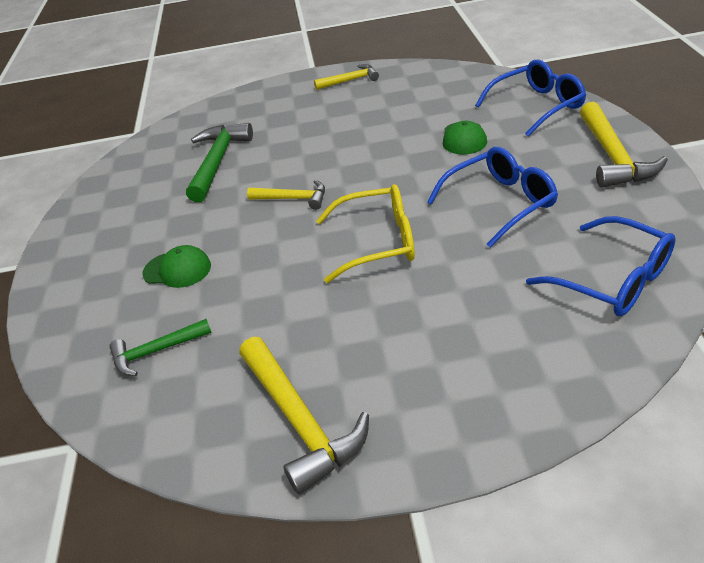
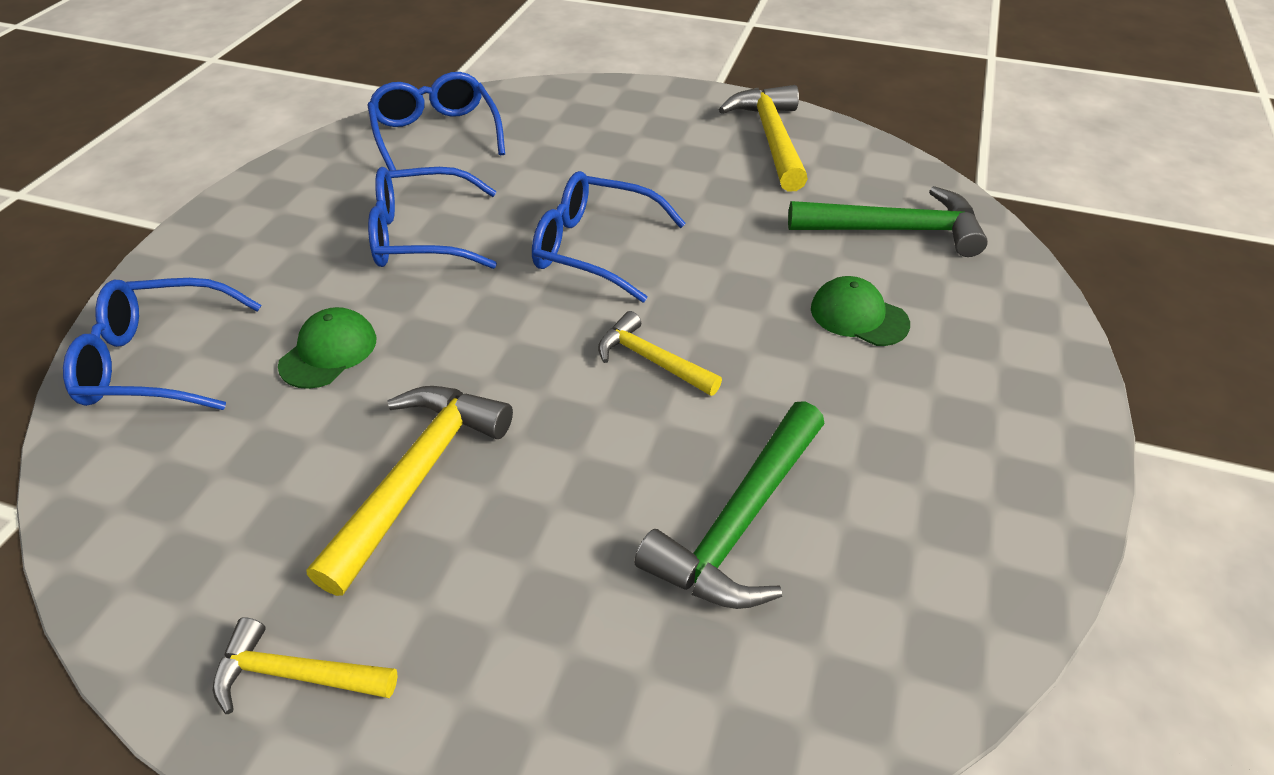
camera: 160 degrees left, 5 degrees up
green hammer [109,319,212,376] -> green hammer [788,186,988,257], size x1.65
yellow glasses [316,184,415,283] -> blue glasses [532,171,686,303]
yellow hammer [580,102,668,188] -> yellow hammer moved to [306,386,513,596]

